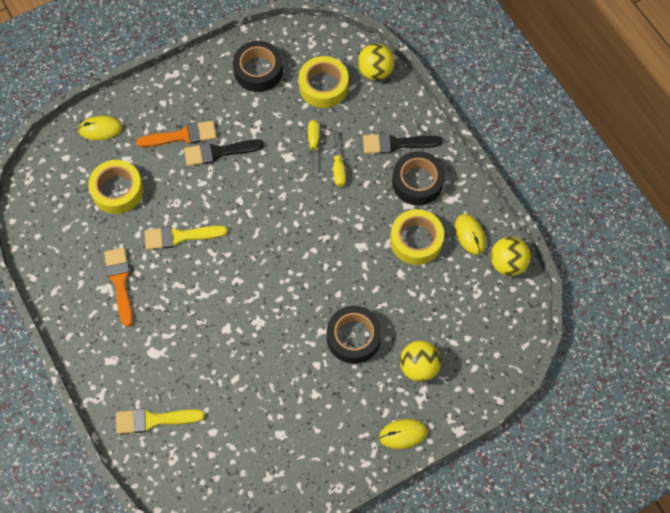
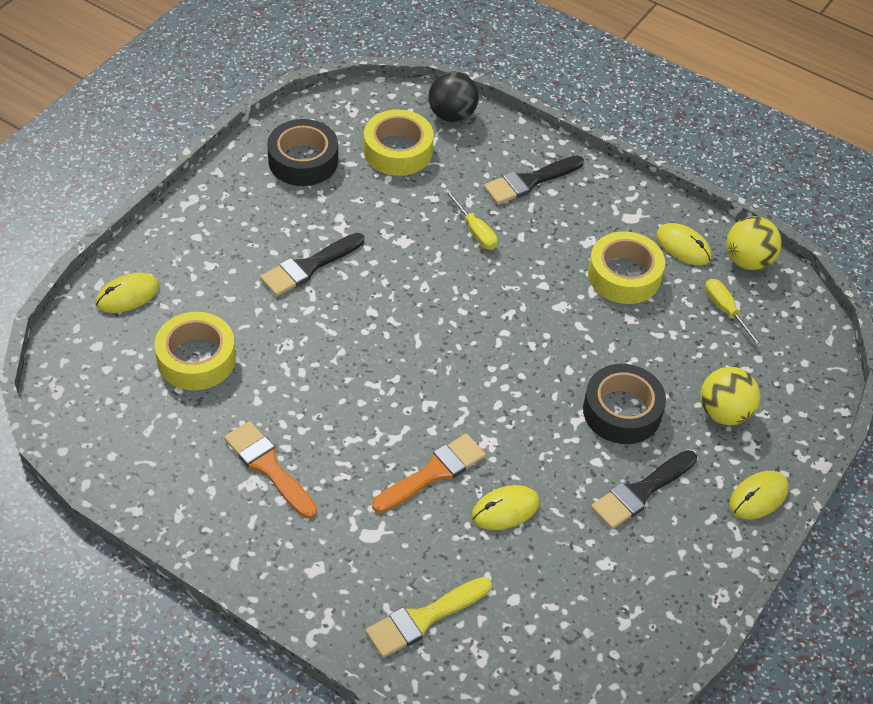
camera: 30 degrees left, 15 degrees down
orange brush [137,121,216,147] -> orange brush moved to [372,434,486,513]
yellow brush [145,225,228,250] -> none
yellow screwdriver [308,120,319,177] -> yellow screwdriver moved to [705,279,763,348]
yellow ball [358,43,395,80] -> black ball [428,72,479,123]
black tape [392,151,445,205] -> none
none -> yellow mouse [471,485,540,530]
none -> black brush [591,450,697,529]

